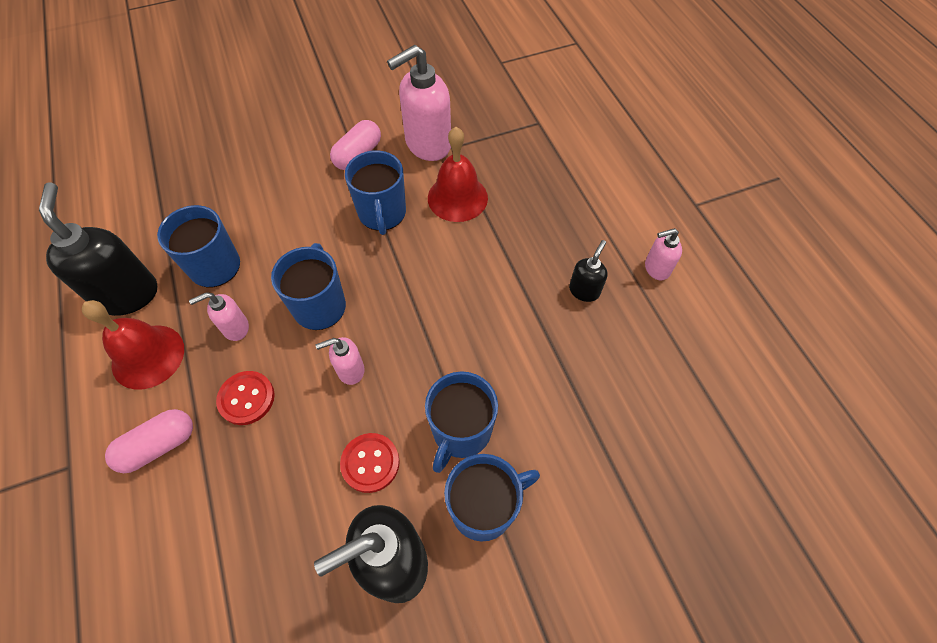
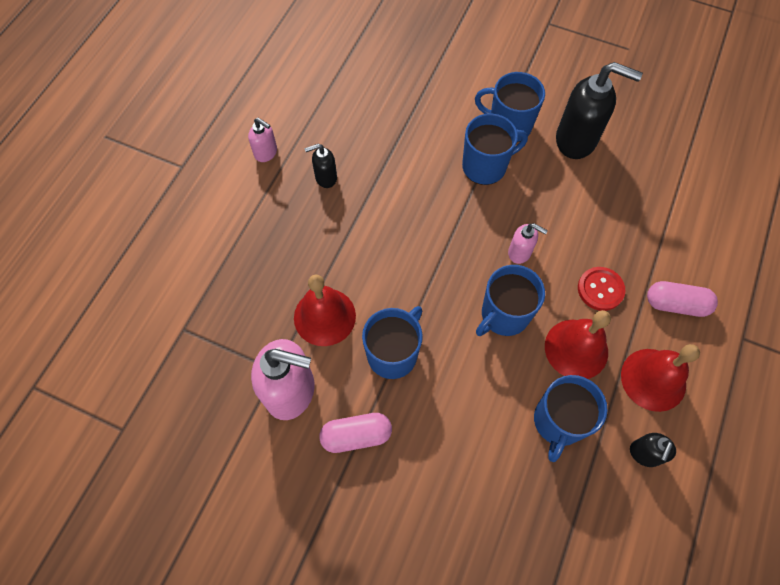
camera: 135 degrees left, 5 degrees up
black soap dispenser [39,182,157,316] -> black soap dispenser [630,433,676,467], size x0.51
pink soap dispenser [189,292,249,341] -> red bell [545,310,611,379]
red button [340,433,400,493] -> none

